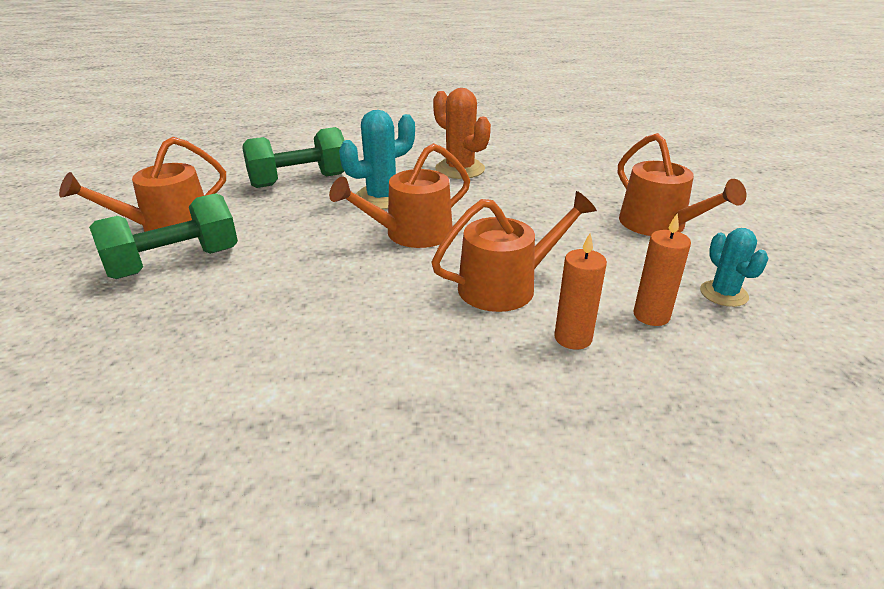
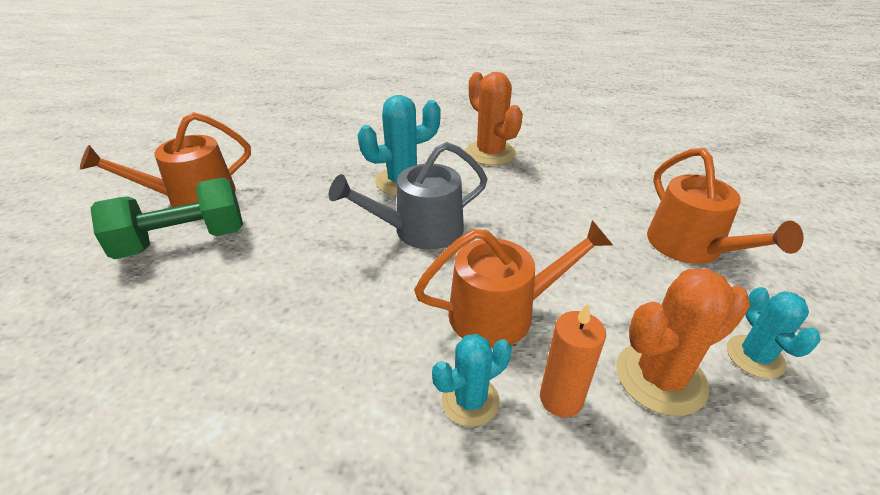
camera: 10 degrees right, 5 degrees up
green dumbbell [242,127,345,188] -> none
orange watering can [329,143,470,248] -> grey watering can [329,142,488,249]
orange candle [633,213,691,326] -> orange cactus [616,268,751,416]
none -> turquoise cactus [432,334,512,427]

